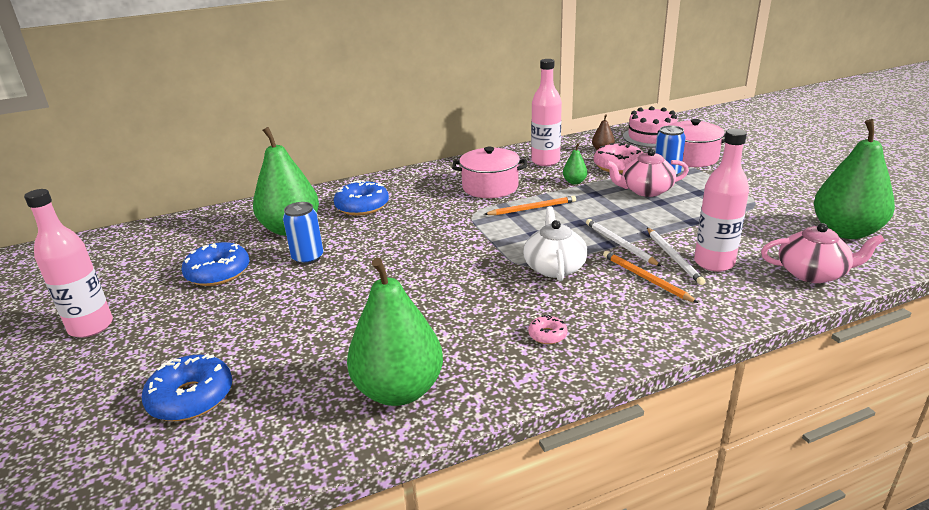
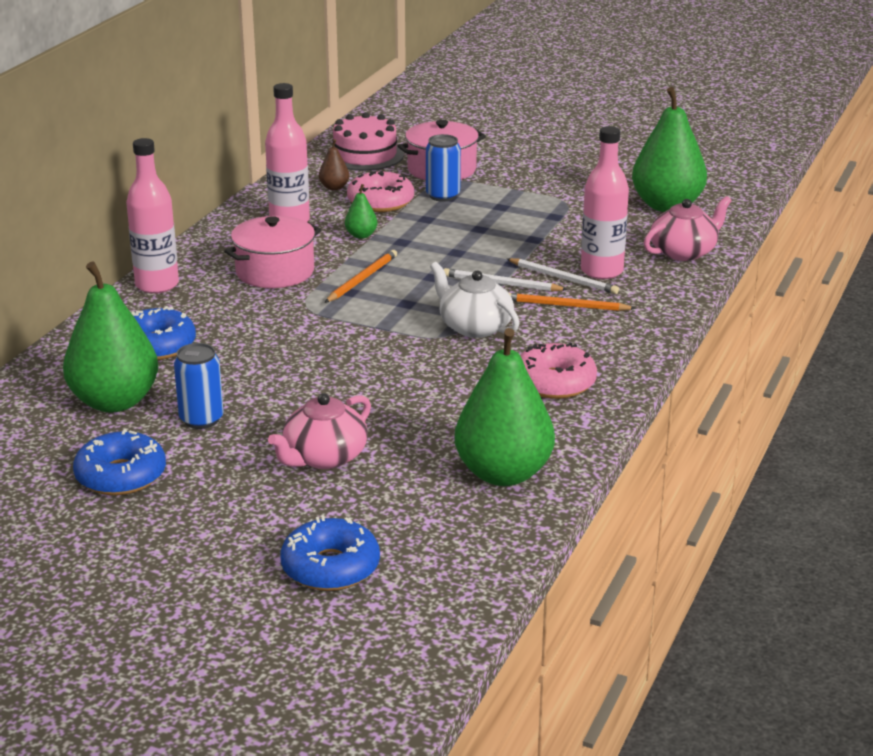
camera: 45 degrees left, 0 degrees up
pink bottle [24,189,113,338] -> pink bottle moved to [126,138,179,294]
pink donut [528,315,568,344] -> pink donut [520,343,597,399], size x1.99
pink teapot [605,149,689,197] -> pink teapot moved to [268,393,371,469]

